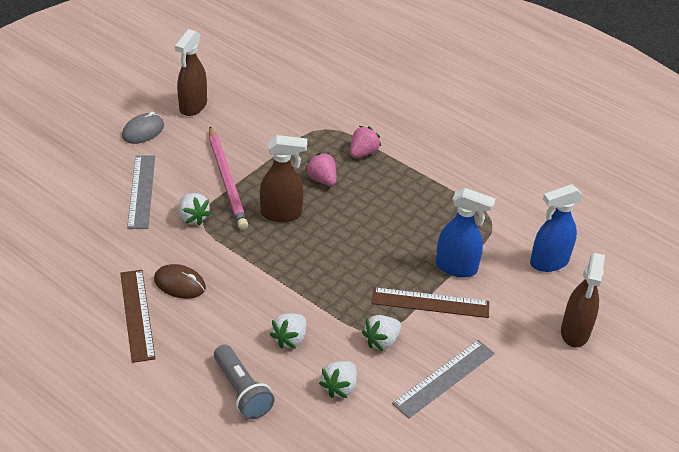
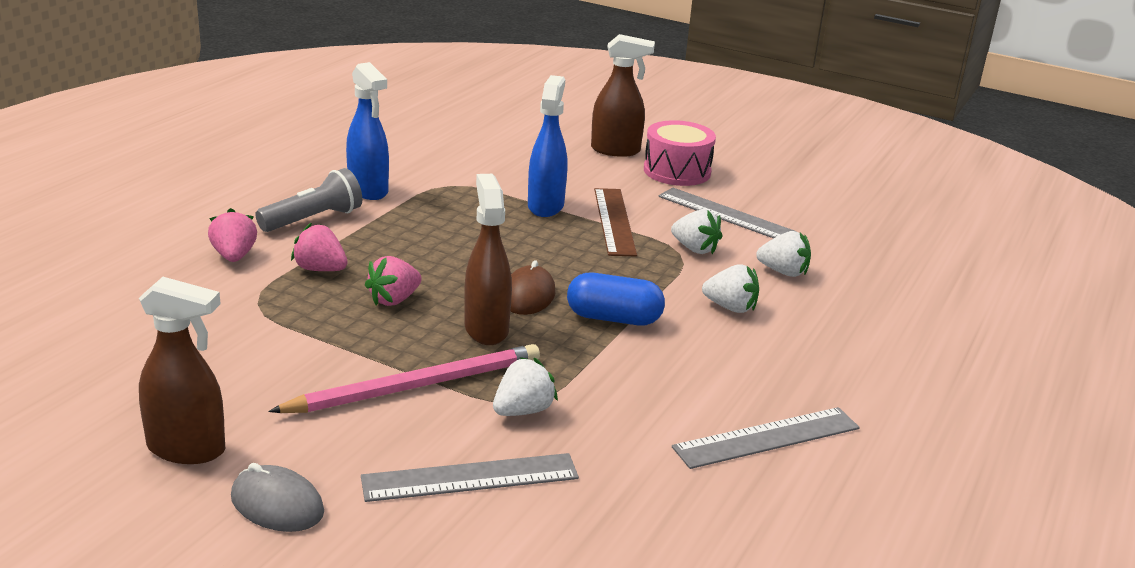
camera: 100 degrees left, 15 degrees down
brown ruler [120,270,155,363] -> grey ruler [672,407,860,469]
brown mouse [154,264,206,299] -> brown mouse moved to [511,260,556,315]
grey flashlight [214,345,275,420] -> grey flashlight moved to [255,168,362,232]
blue spray bottle [530,184,583,272] -> blue spray bottle moved to [346,62,389,200]
none -> pink strawberry [208,208,257,262]
none -> blue capsule [567,273,665,326]
none -> pink drum [644,120,716,186]

